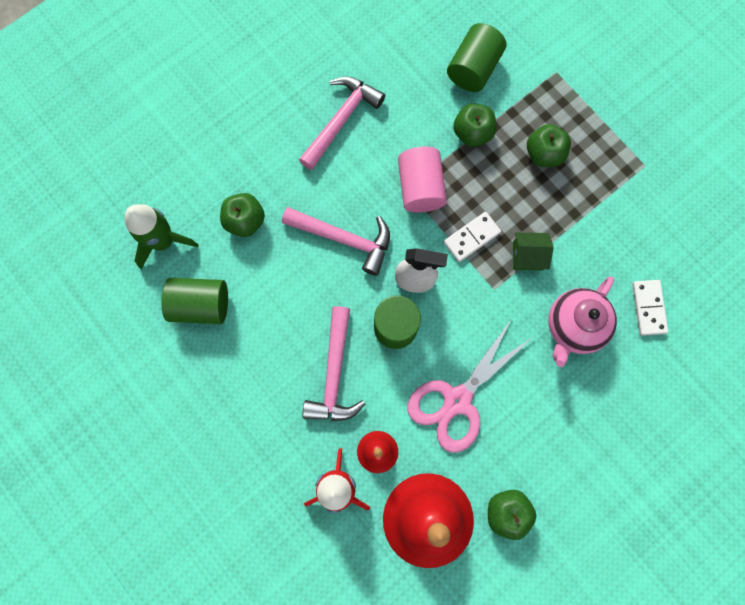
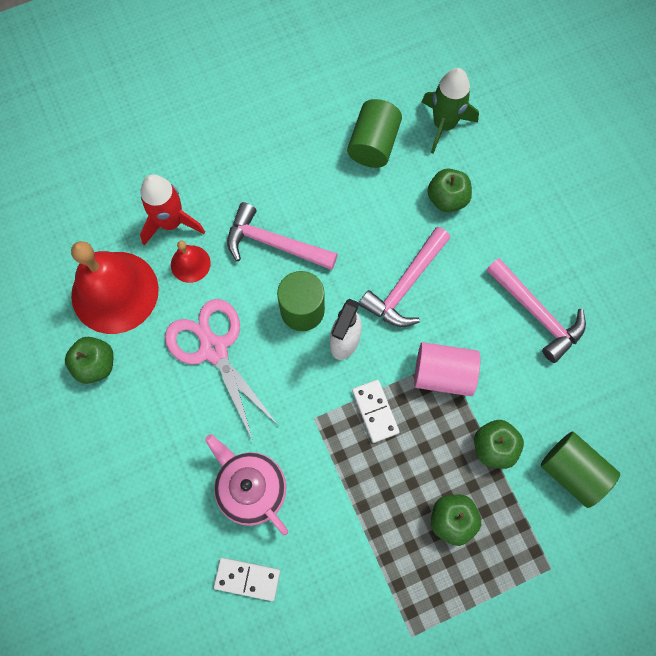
camera: 105 degrees right, 5 degrees down
green house [513,232,554,270] -> none

